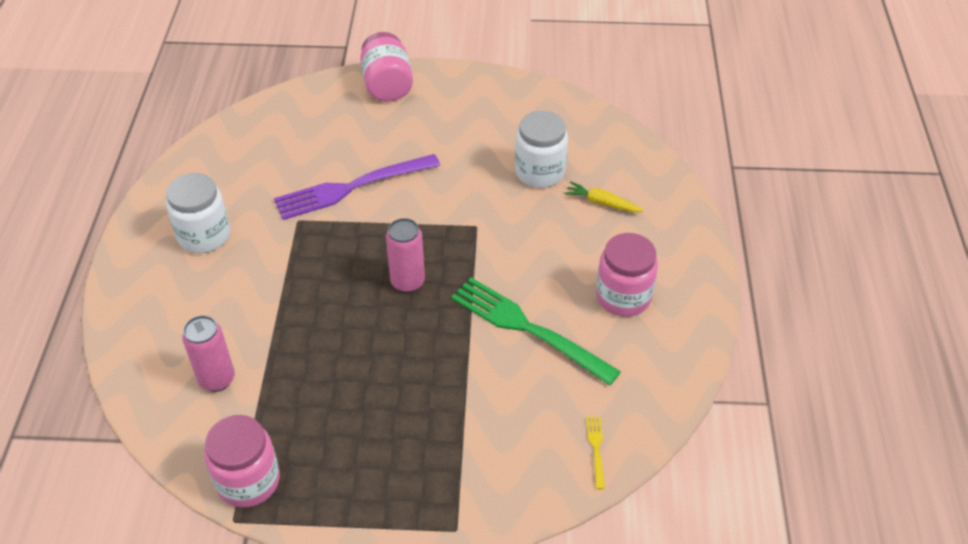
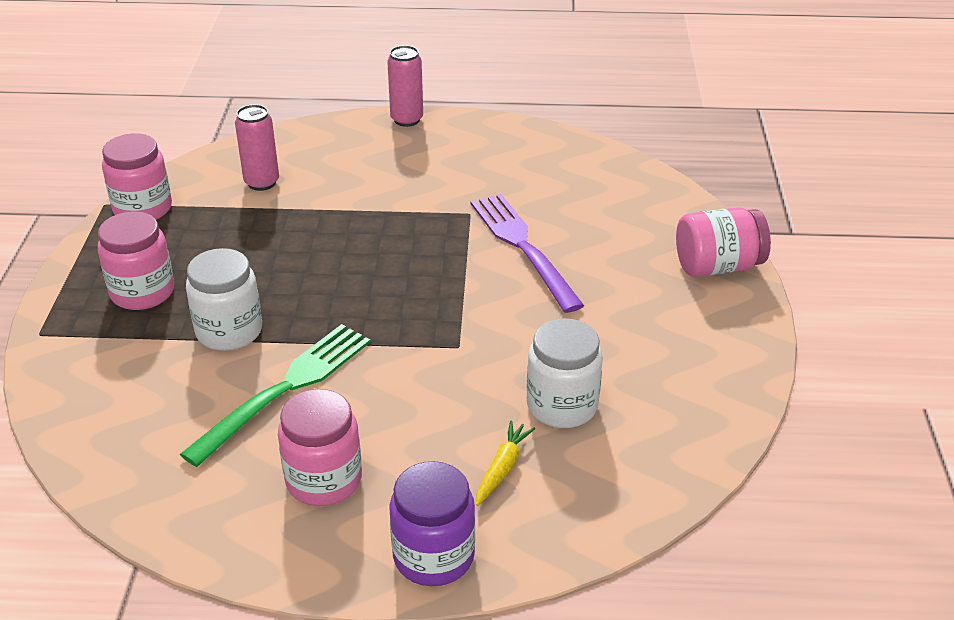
camera: 90 degrees right, 10 degrees down
white jar [166,173,230,254] -> white jar moved to [186,248,262,351]
pink can [386,218,425,293] -> pink can moved to [387,45,423,127]
yellow fork [586,417,605,489] -> none
none -> pink jar [98,212,174,310]
none -> purple jar [389,461,475,586]

